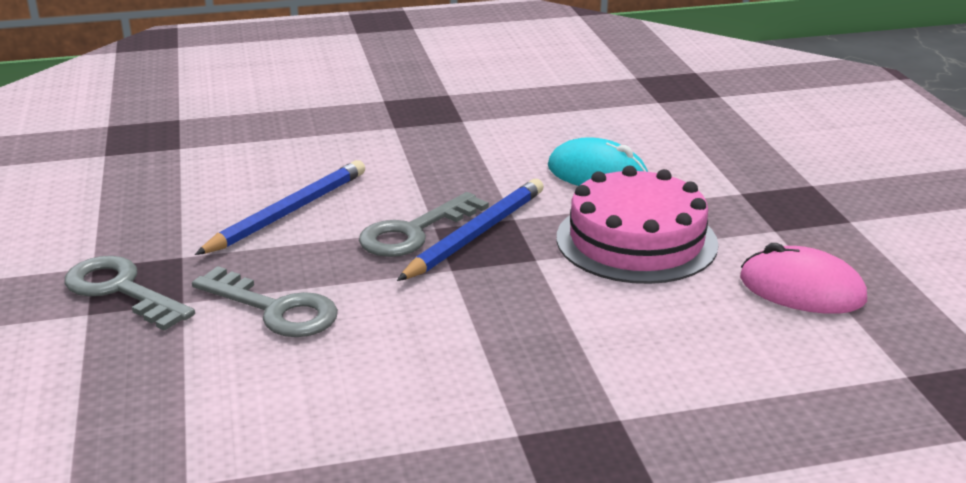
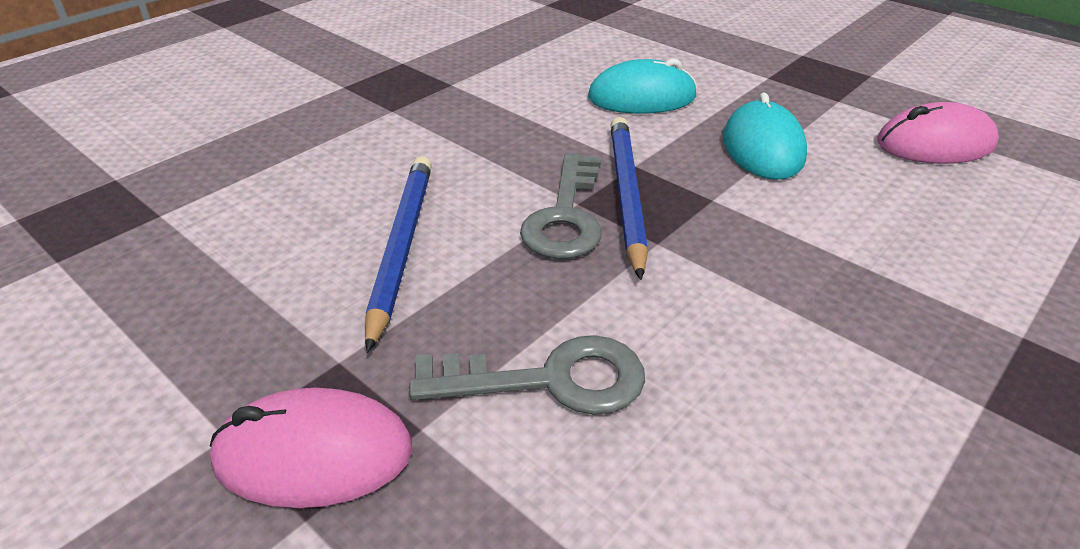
camera: 35 degrees left, 10 degrees up
grey key [64,256,195,331] -> pink mouse [210,388,413,508]
pink cake [557,166,718,284] -> turquoise mouse [723,92,807,180]

